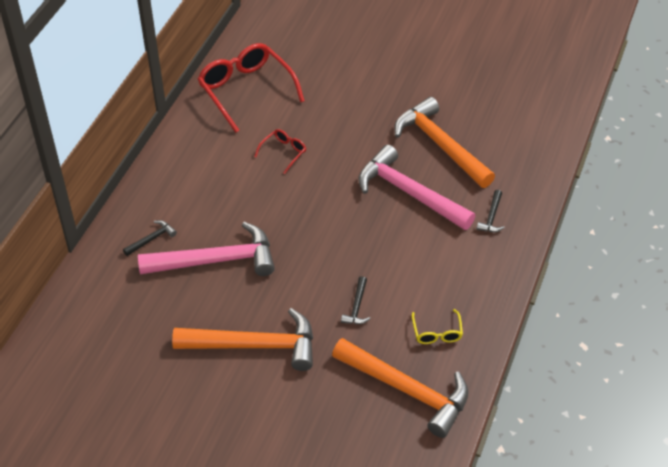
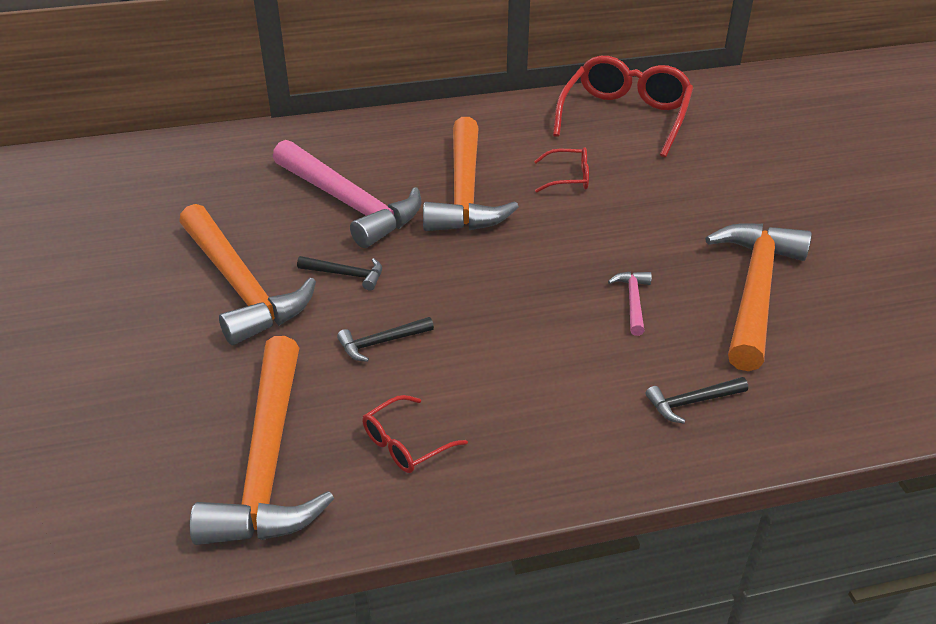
camera: 55 degrees right, 10 degrees down
black hammer [123,220,177,256] -> black hammer moved to [297,256,382,291]
pink hammer [359,145,475,230] -> pink hammer [608,271,652,336], size x0.42
yellow glasses [412,309,463,344] -> red glasses [362,395,468,473]
none -> orange hammer [423,117,519,231]

